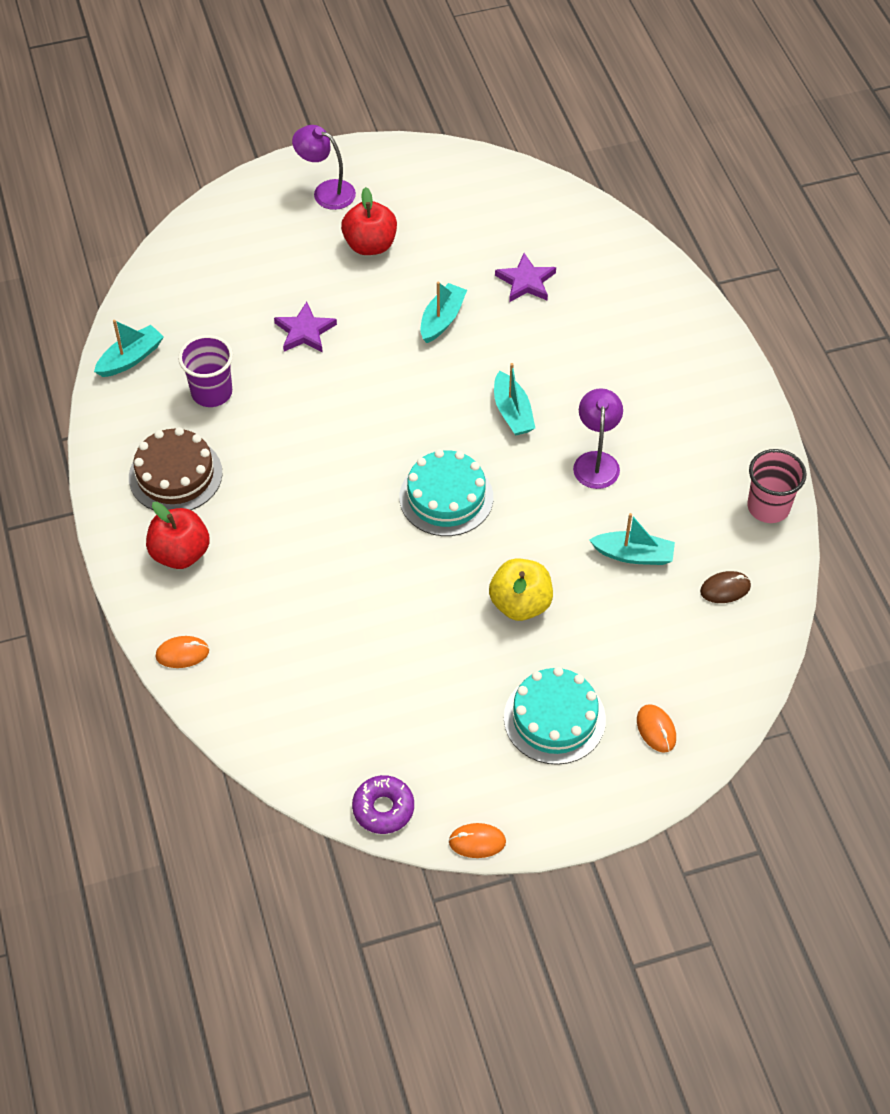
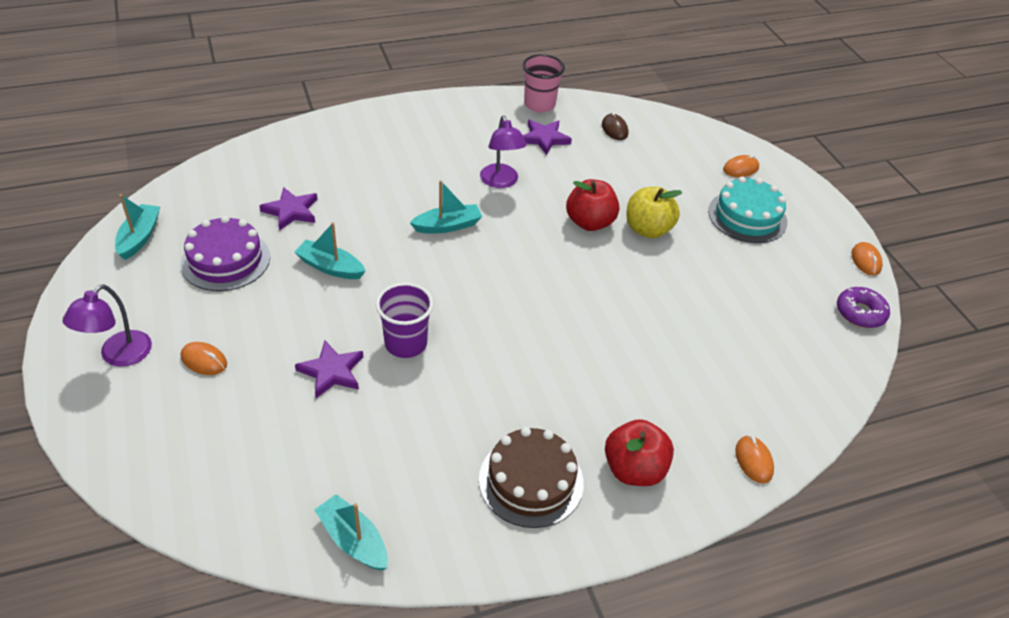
camera: 95 degrees left, 10 degrees down
purple cup [178,335,233,407] -> purple cup moved to [376,283,434,358]
red apple [341,187,397,255] -> red apple moved to [566,179,619,231]
turquoise cake [399,449,493,536] -> none
purple lamp [573,388,623,489] -> purple lamp turned 105 degrees counterclockwise [480,115,526,188]
turquoise boat [589,513,675,565] -> turquoise boat moved to [115,194,160,260]
none -> purple cake [180,216,270,291]
none -> orange mouse [181,342,227,375]
none -> purple star [523,120,572,155]

